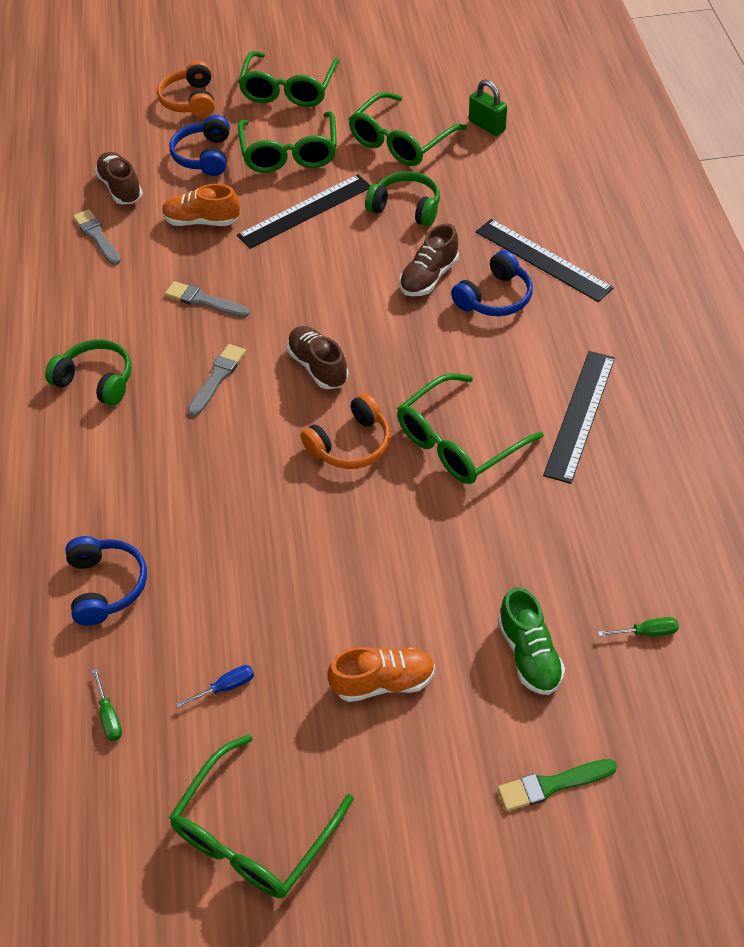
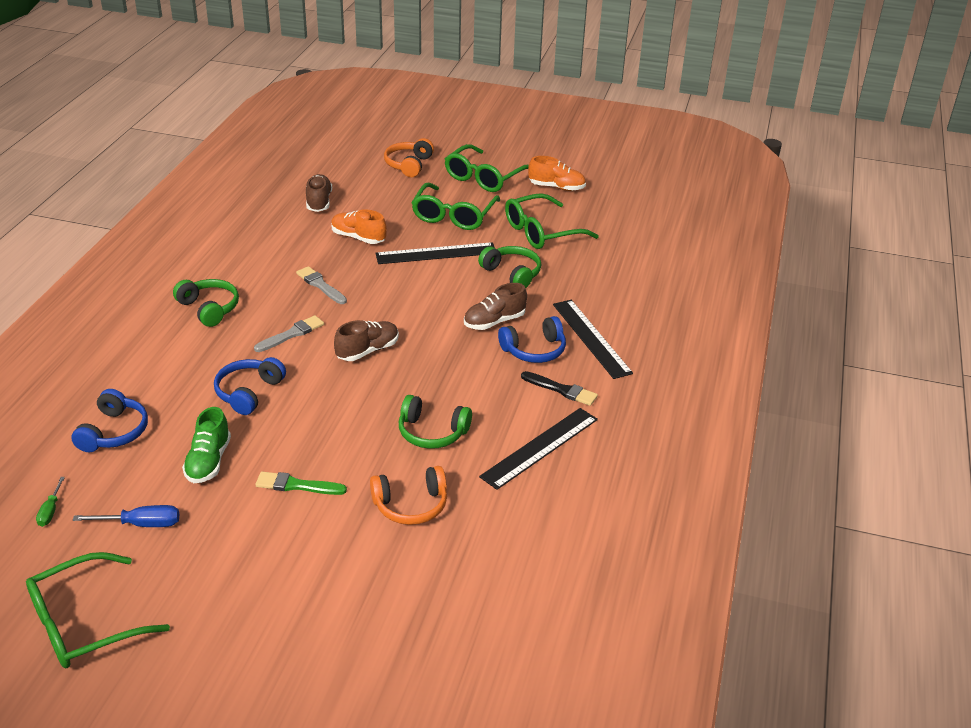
camera: 20 degrees right, 15 degrees down
grey brush [73,209,121,265] -> none
blue headphones [169,115,230,176] -> blue headphones moved to [214,357,286,415]
blue screwdriver [176,665,254,708] -> blue screwdriver [73,505,179,527], size x1.54
brown shoe [287,326,348,389] -> brown shoe turned 60 degrees clockwise [334,320,399,361]
orange headphones [300,393,390,469] -> orange headphones moved to [370,466,447,525]
orange shoe [327,647,435,702] -> orange shoe moved to [528,156,586,191]
green glasses [397,373,544,484] -> green headphones [399,395,472,449]
green padlock [469,80,507,136] -> none
green brush [497,759,617,811] -> green brush moved to [255,472,347,495]
green shoe [498,587,565,695] -> green shoe moved to [182,407,231,483]
green screwdriver [598,617,679,636] -> none
none -> black brush [521,371,598,406]

